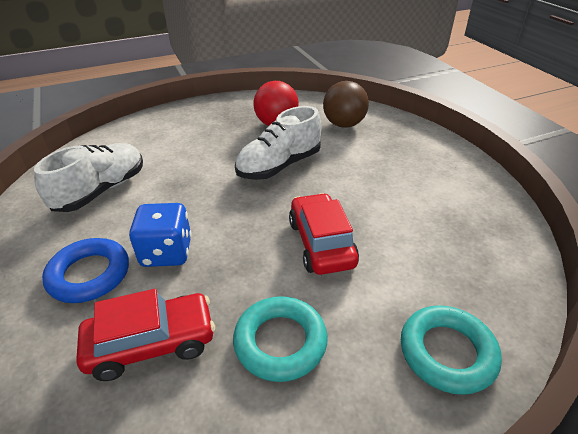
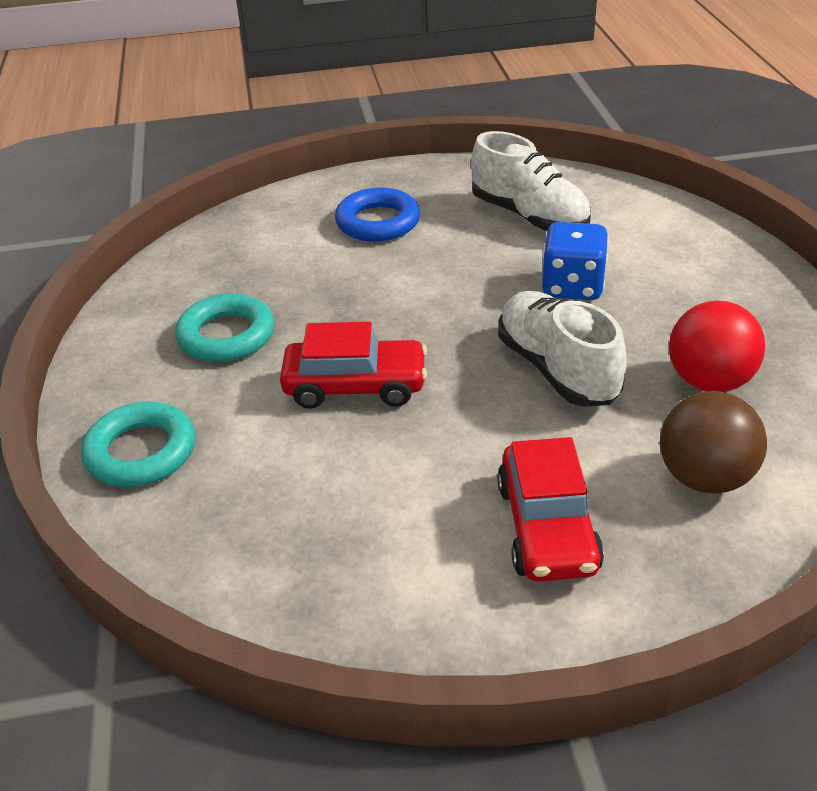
camera: 105 degrees right, 0 degrees up
red car [76,289,215,381] -> red car moved to [497,437,604,581]
blue dice [129,203,192,267] -> blue dice moved to [542,222,609,300]

